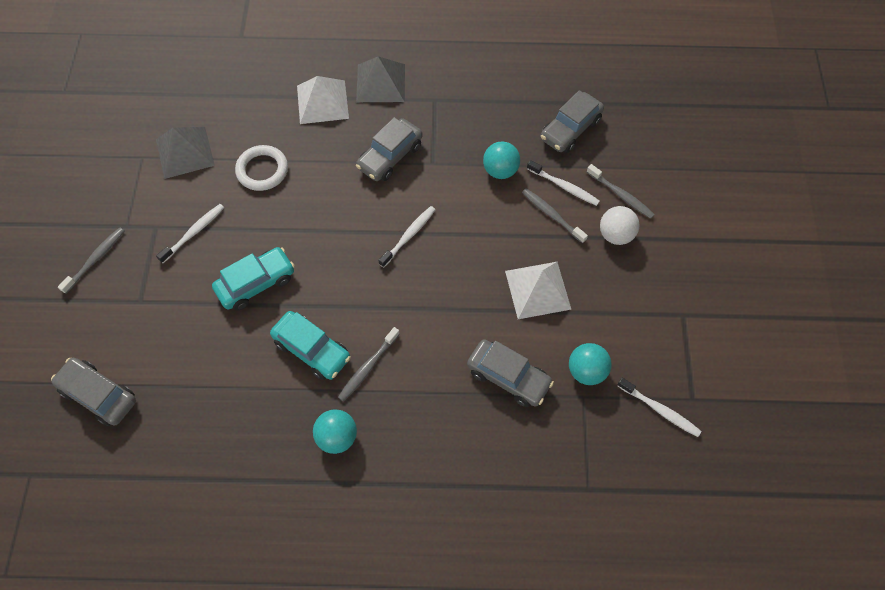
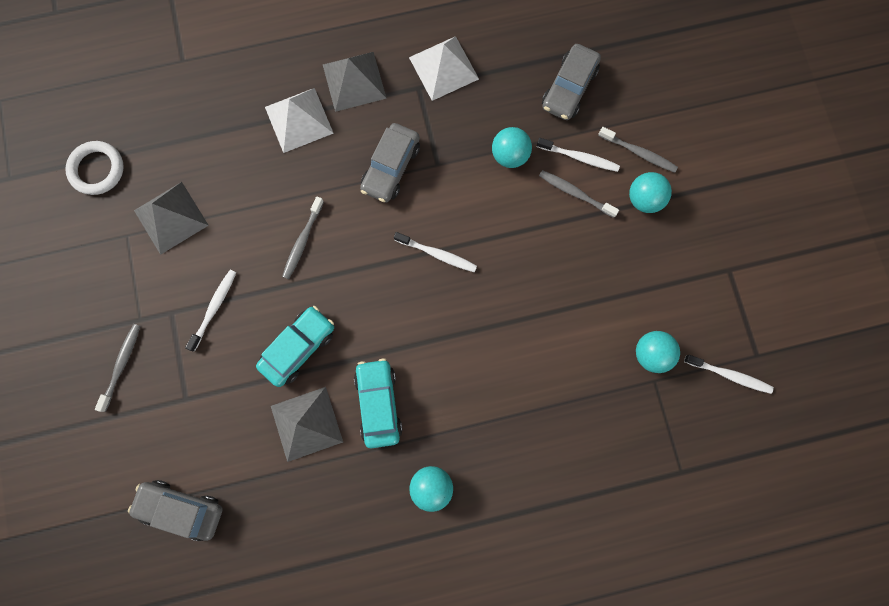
camera: 15 degrees left, 15 degrees up
white ring [235,145,288,191] -> white ring moved to [65,141,124,195]
turquoise car [270,311,351,380] -> turquoise car turned 120 degrees counterclockwise [354,358,403,449]
grey toothbrush [338,327,400,402] -> grey toothbrush moved to [282,196,324,279]
white toothbrush [378,206,436,268] -> white toothbrush turned 90 degrees clockwise [394,232,477,272]
grey car [467,339,554,407] -> none
white pyramid [505,262,572,319] -> white pyramid moved to [409,36,479,101]
white ball [600,206,640,245] -> turquoise ball [629,172,672,213]
none -> grey pyramid [271,387,343,462]

